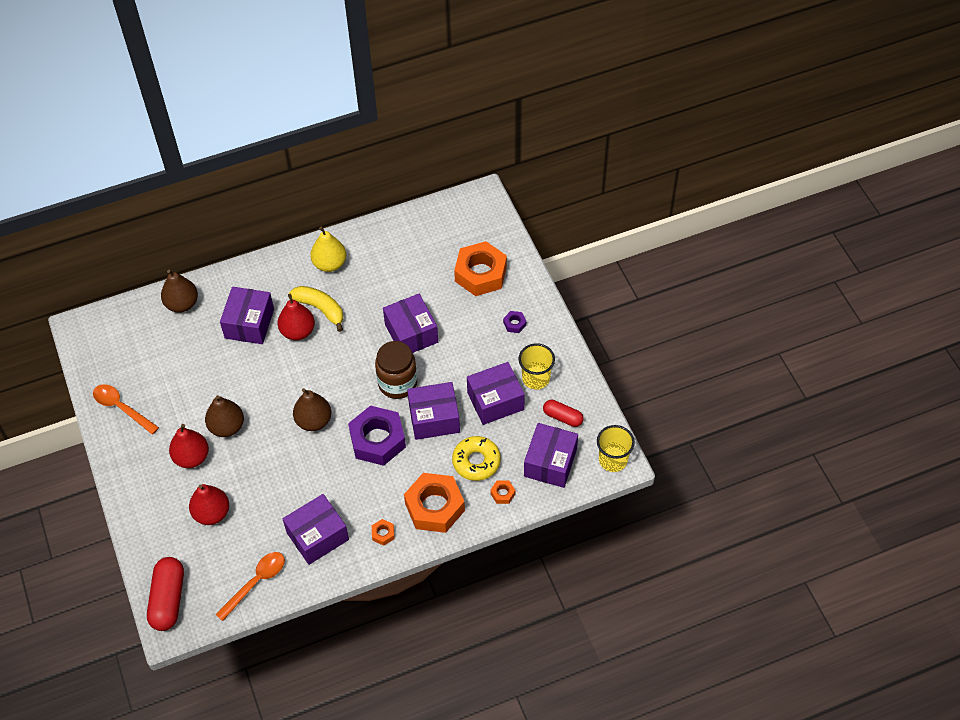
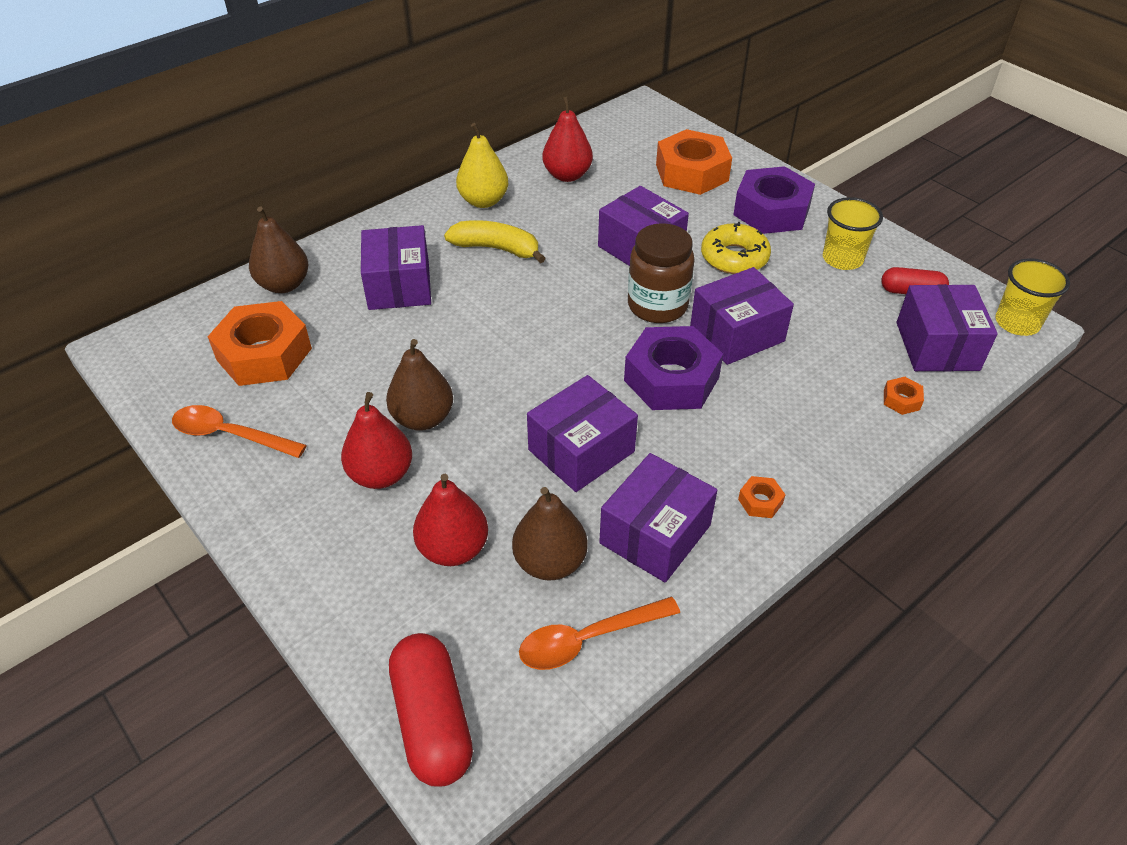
camera: 20 degrees left, 10 degrees down
orange spoon [215,552,285,621] -> orange spoon turned 135 degrees counterclockwise [519,597,680,670]
red pear [278,294,315,340] -> red pear moved to [542,96,593,182]
brown pear [293,388,331,431] -> brown pear moved to [512,487,588,580]
orange nut [404,473,465,533] -> orange nut moved to [208,301,312,386]
yellow donut [452,436,501,481] -> yellow donut moved to [701,222,771,274]
purple box [467,362,525,425] -> purple box moved to [527,375,638,492]
purple nut [503,311,526,333] -> purple nut [733,166,815,234], size x2.42

